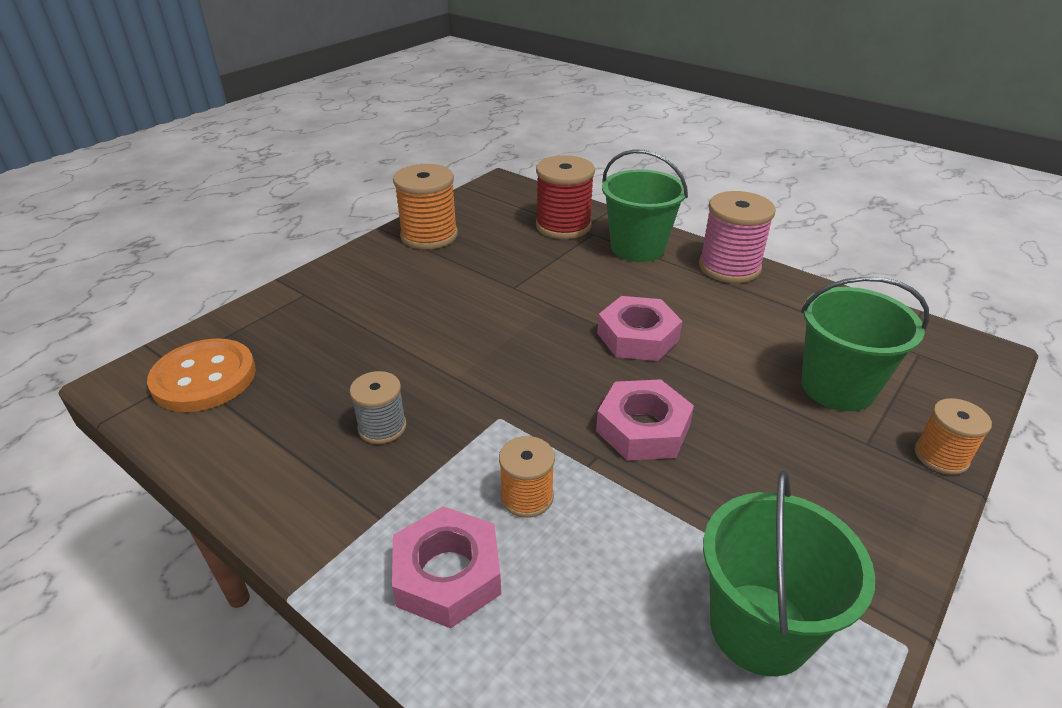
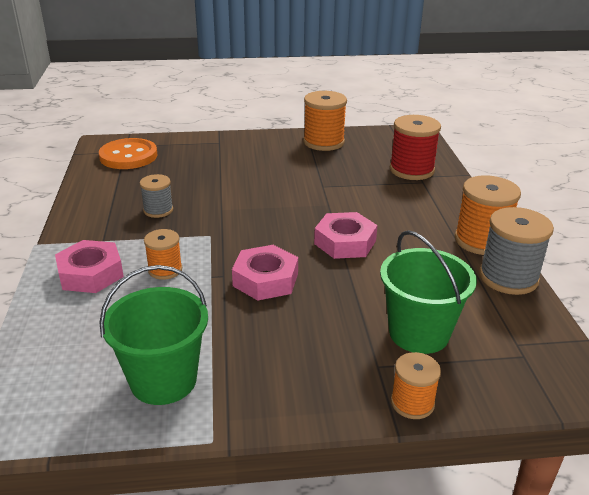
camera: 45 degrees right, 5 degrees down
green bucket [602,149,688,262] -> none
pink spool [699,191,776,283] -> orange spool [454,175,521,255]
none -> grey spool [479,207,554,295]

